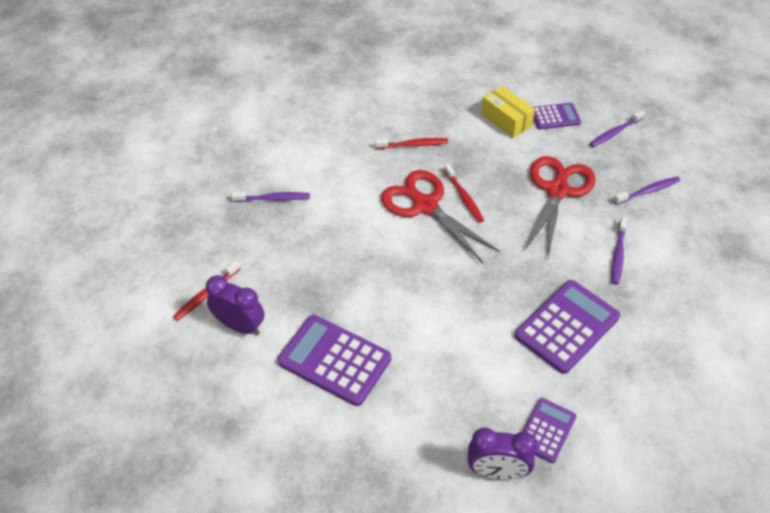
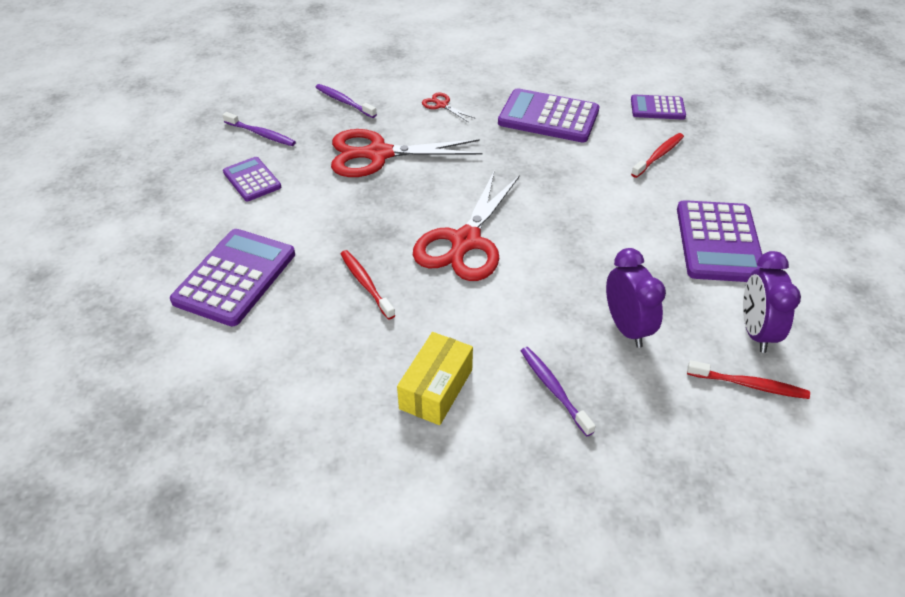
camera: 115 degrees left, 5 degrees down
red toothbrush [444,164,484,223] -> red toothbrush moved to [631,133,684,178]
purple clock [468,427,538,480] -> purple clock moved to [606,248,666,348]
yellow box [481,86,535,138] -> yellow box moved to [397,332,473,425]
purple toothbrush [612,217,627,284] -> red scissors [422,93,476,122]
none -> purple calculator [170,229,295,326]

